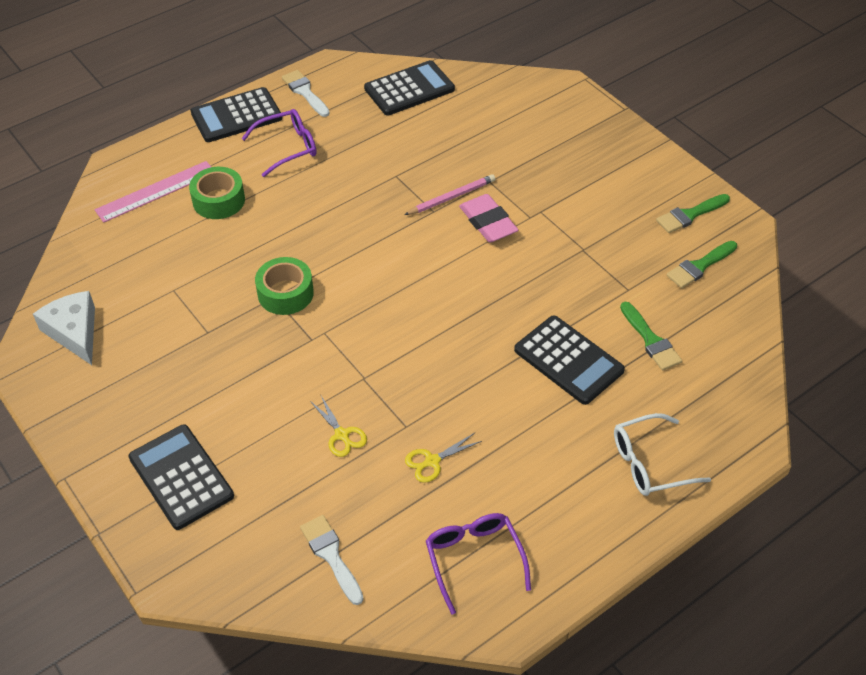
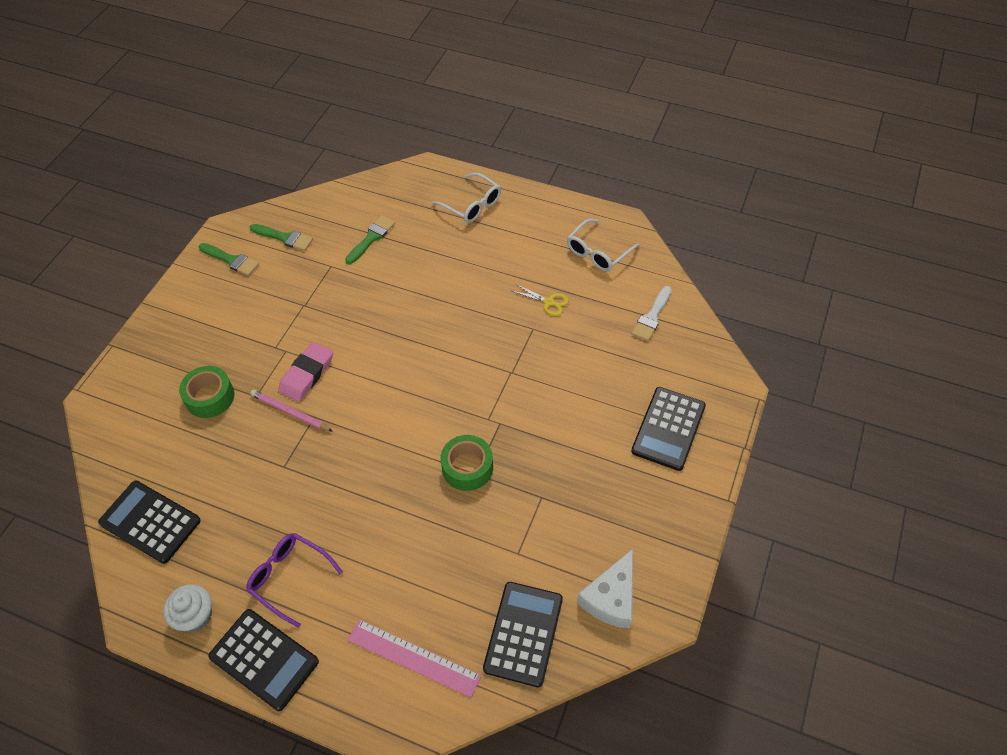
camera: 120 degrees left, 5 degrees up
green tape [189,167,245,219] -> green tape moved to [179,366,234,418]
white brush [282,70,330,117] -> white cupcake [163,584,212,632]
yellow scissors [310,396,367,457] -> none
purple glasses [426,513,531,615] -> white glasses [567,219,640,271]
black calculator [514,315,625,405] -> black calculator moved to [483,582,563,687]

